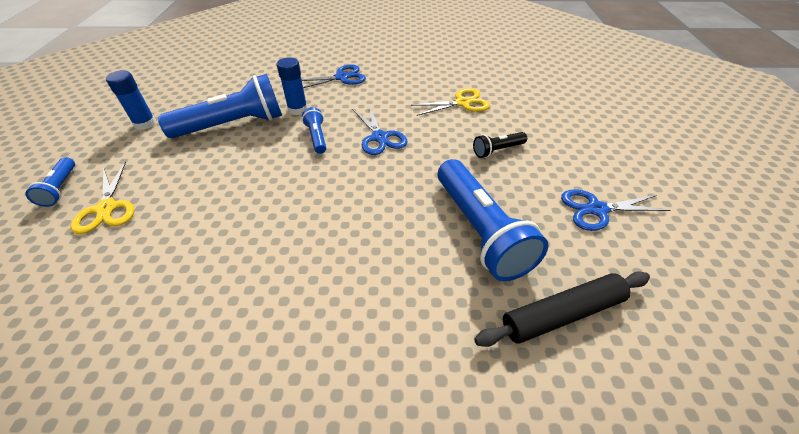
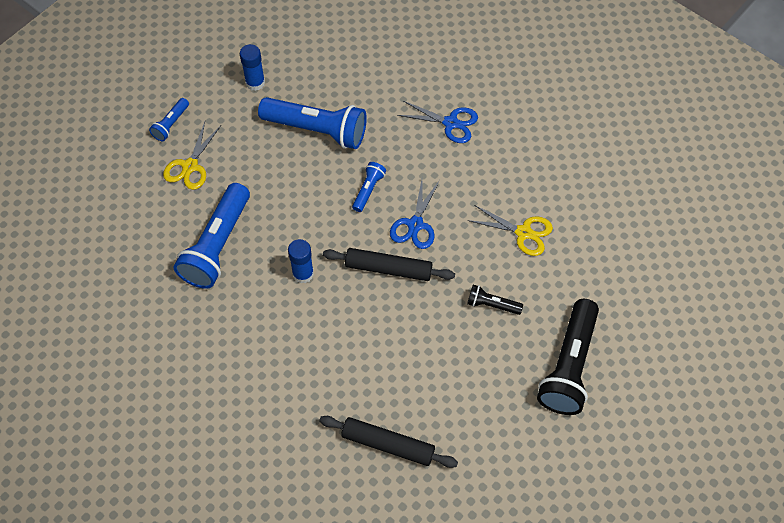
camera: 40 degrees right, 15 degrees up
blue glue stick [277,57,308,115] -> blue glue stick moved to [288,239,314,283]
blue flashlight [438,159,548,281] -> blue flashlight moved to [174,183,250,289]
blue scissors [561,189,671,231] -> none
none -> black rolling pin [323,248,455,281]
none -> black flashlight [537,299,599,415]

